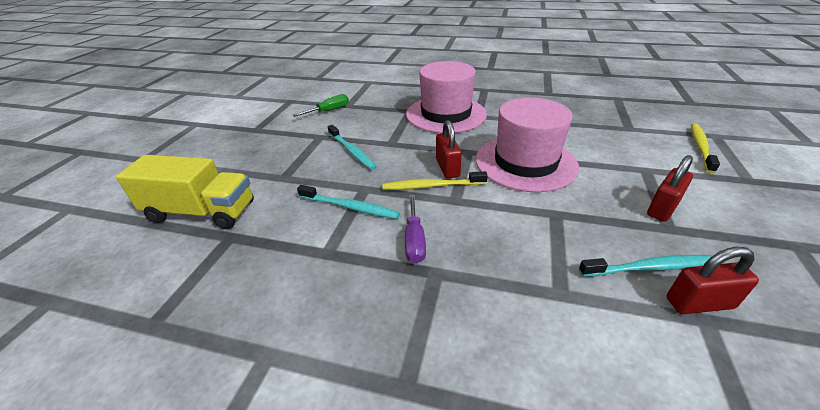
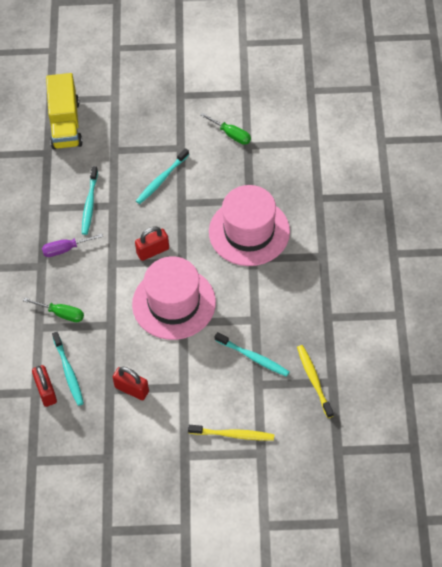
camera: 75 degrees right, 20 degrees up
yellow toothbrush [382,171,488,190] -> yellow toothbrush moved to [297,345,334,418]
none -> green screwdriver [23,298,84,322]
none -> turquoise toothbrush [215,332,289,377]

